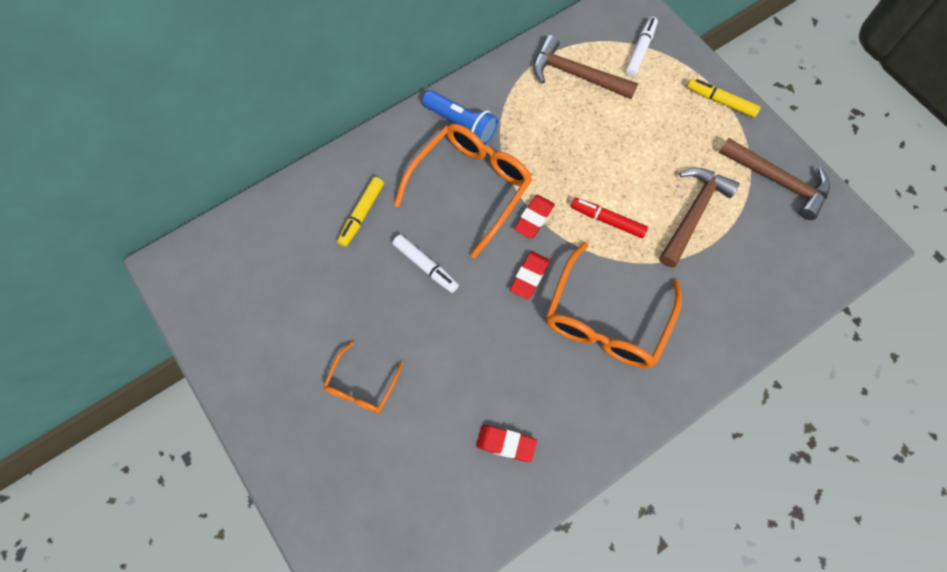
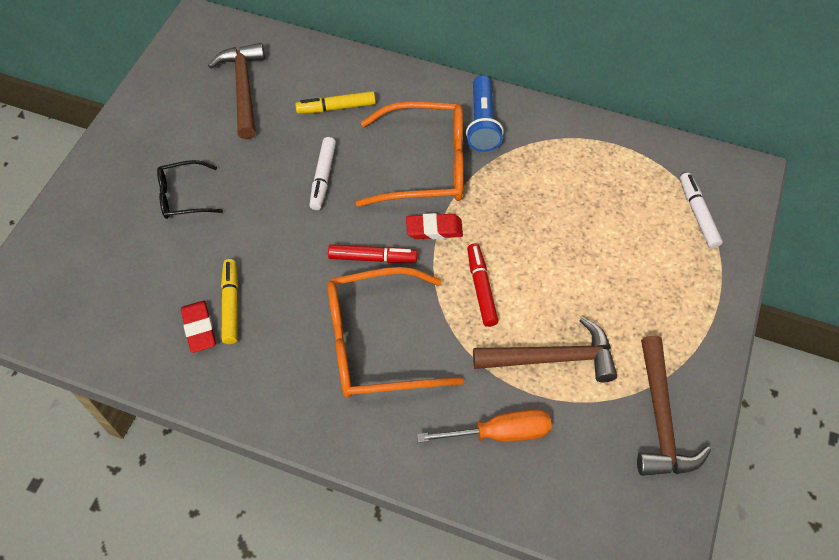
camera: 55 degrees right, 10 degrees down
orange glasses [323,341,403,413] -> black glasses [157,160,223,219]
red eraser [510,251,550,299] -> red marker [328,244,417,263]
brown hammer [533,35,638,99] -> brown hammer moved to [208,43,265,139]
white marker [625,17,658,76] -> white marker turned 90 degrees counterclockwise [680,173,723,248]
yellow marker [687,78,760,118] -> yellow marker moved to [221,259,238,344]
none -> orange screwdriver [417,409,552,443]

